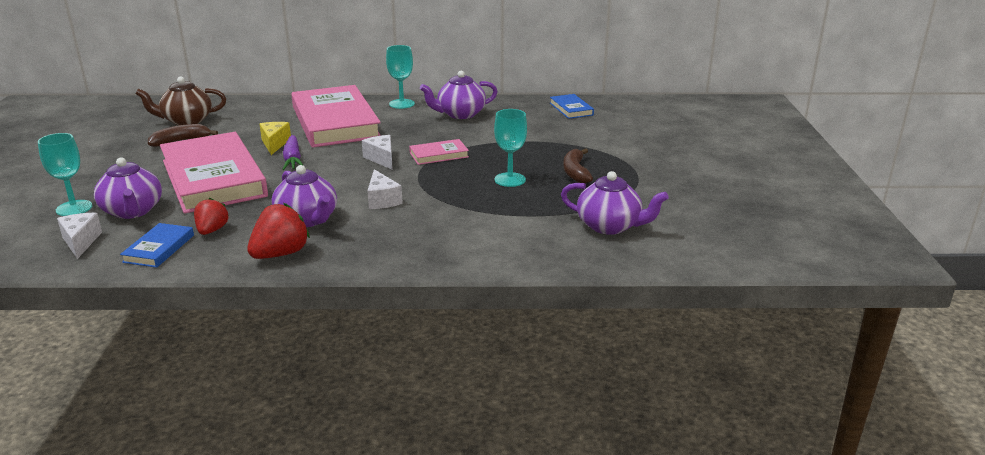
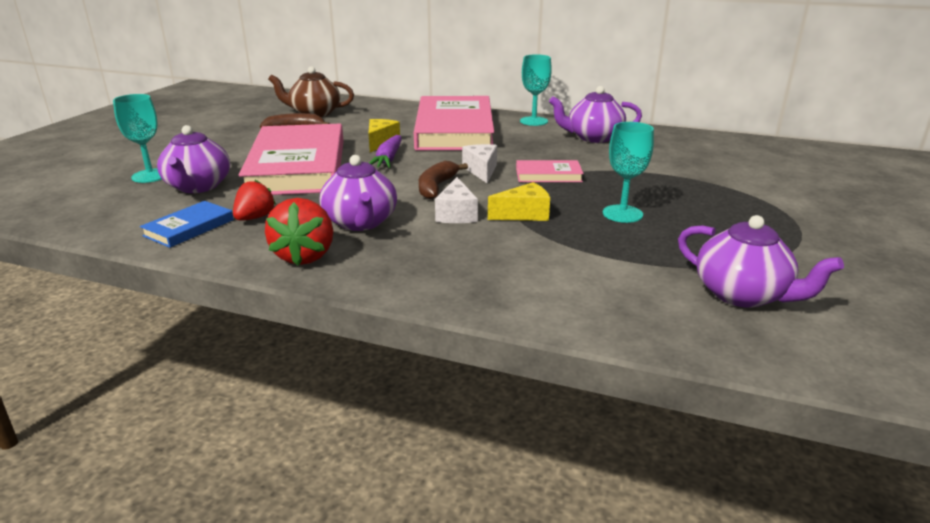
camera: 20 degrees right, 0 degrees up
white cheese [57,213,102,259] -> none
red strawberry [247,203,310,259] -> red strawberry turned 120 degrees clockwise [265,198,333,266]
blue book [550,94,594,119] -> none
brown banana [563,148,593,184] -> brown banana moved to [419,161,468,199]
none -> yellow cheese [488,182,550,221]

